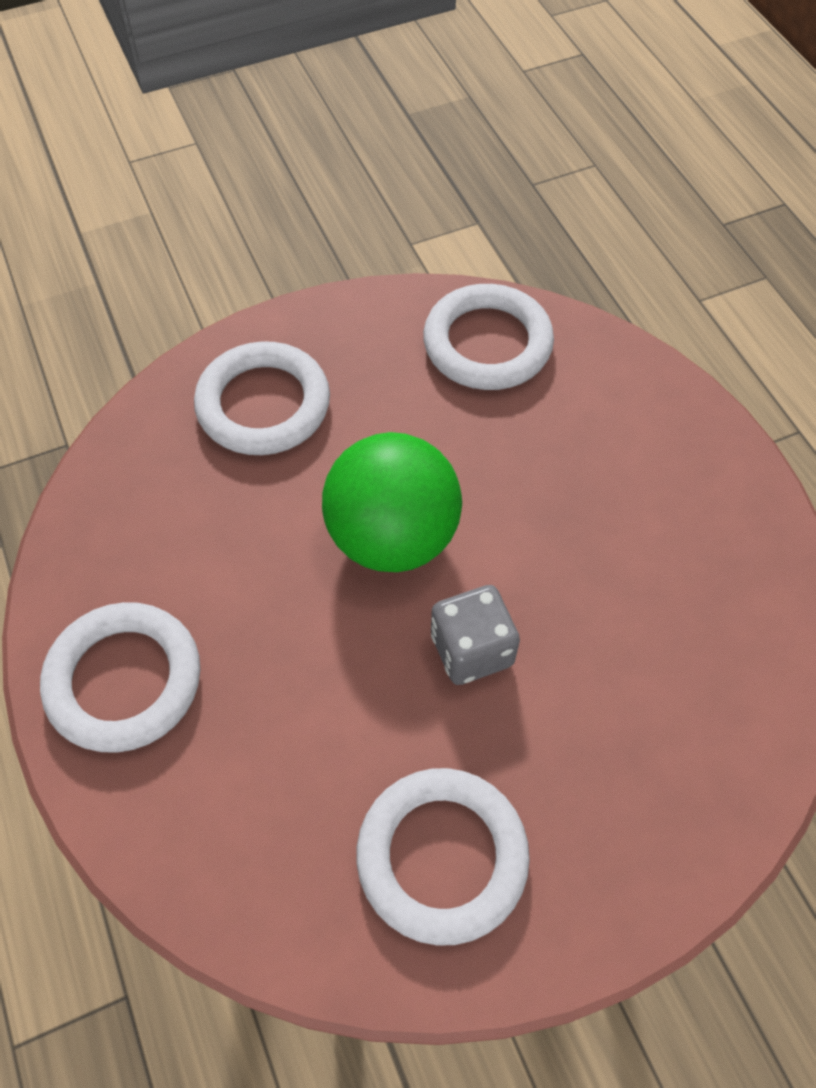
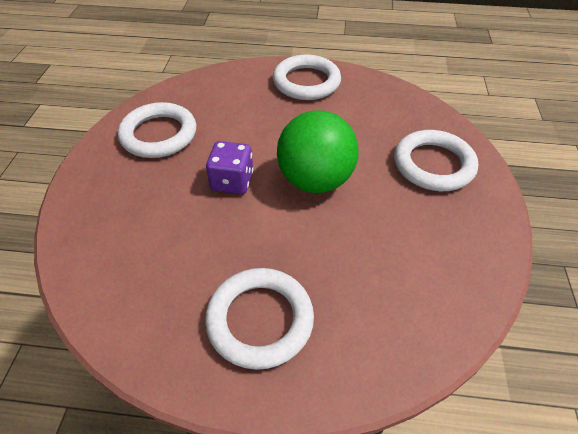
camera: 120 degrees right, 10 degrees down
white ring [423,284,554,390] -> white ring moved to [205,268,314,370]
grey dice [431,585,520,685] -> purple dice [206,141,253,194]

